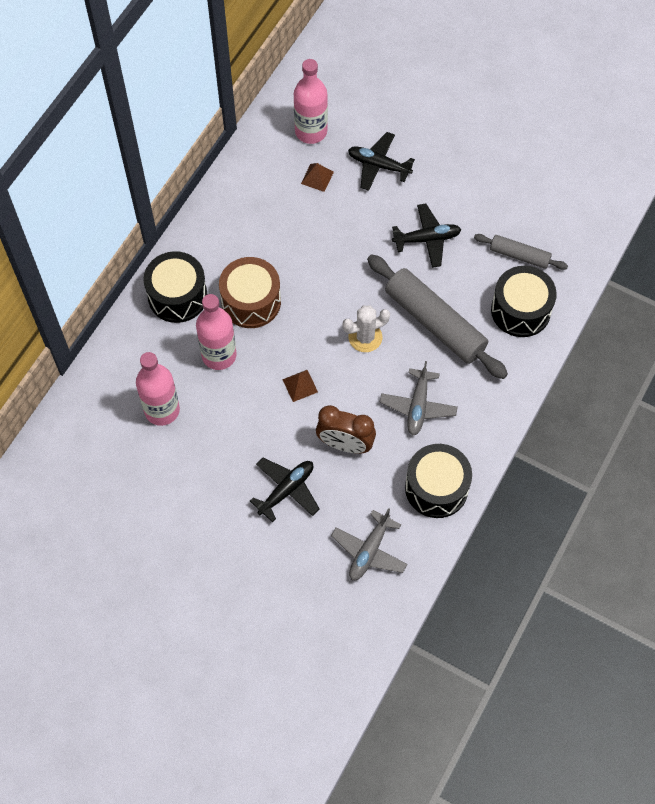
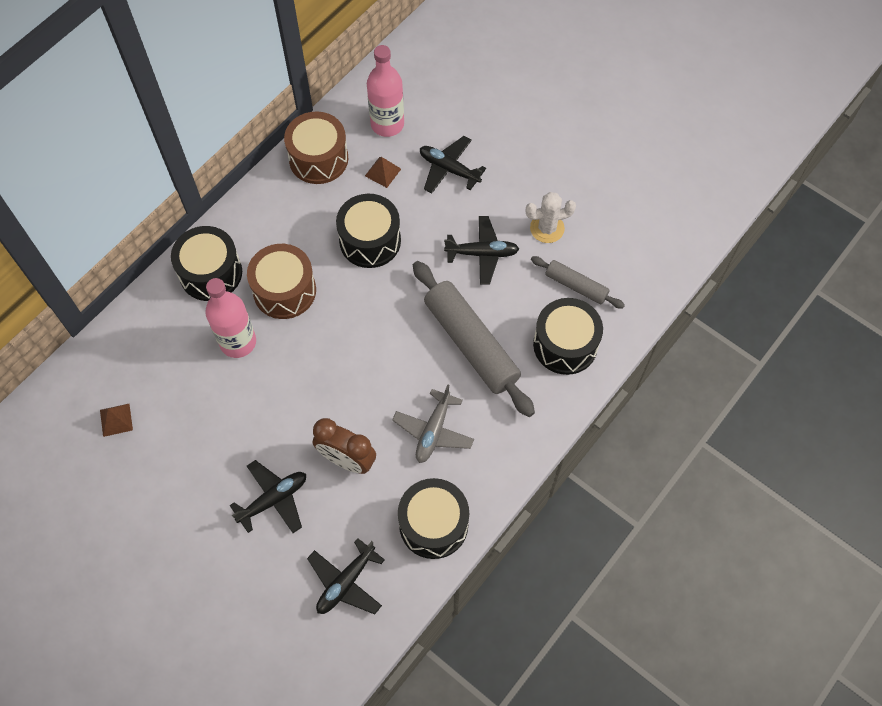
camera: 10 degrees right, 0 degrees up
pink bottle [136,352,180,426] -> none
brown pyramid [282,370,318,402] -> brown pyramid moved to [100,404,133,437]
grey plane [331,508,408,580] -> black plane [307,538,385,615]
white cactus [342,305,390,352] -> white cactus moved to [526,192,576,243]
none -> brown drum [284,112,348,184]
none -> black drum [336,194,401,268]

